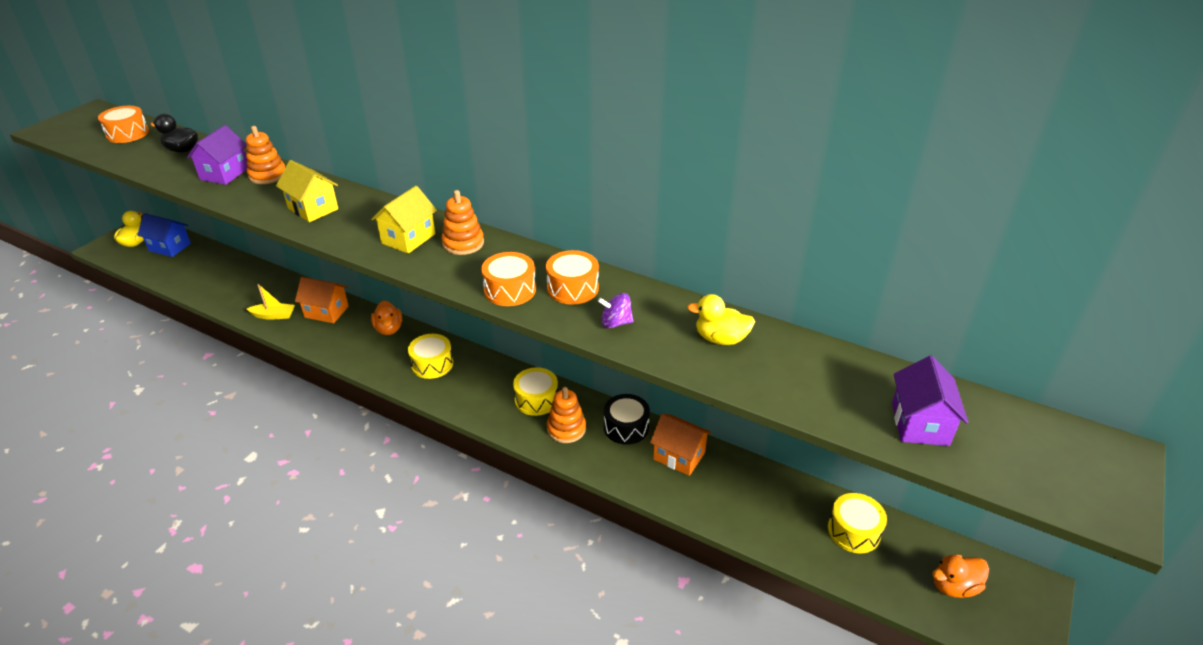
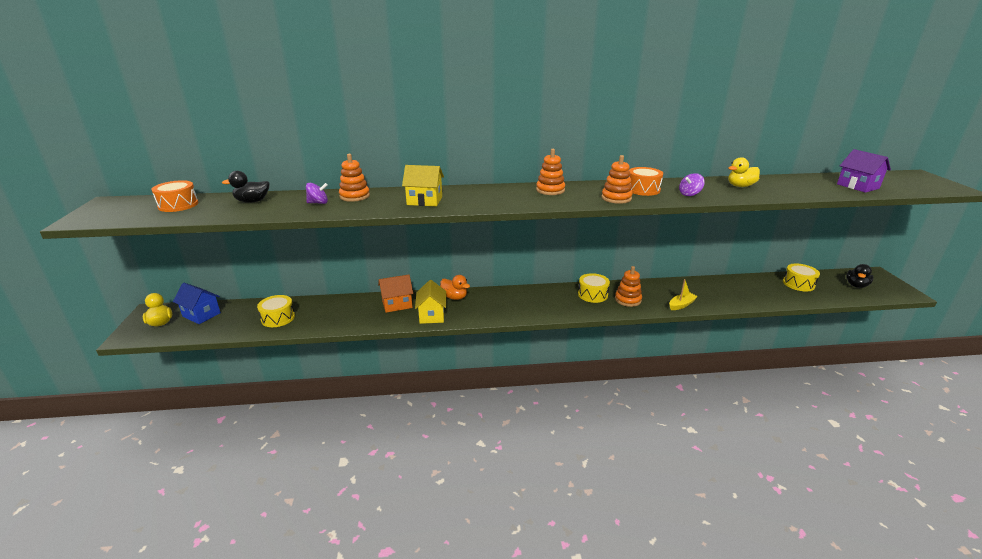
camera: 35 degrees left, 10 degrees down
blue house [137,214,191,257] -> blue house turned 45 degrees clockwise [173,283,221,324]
purple house [186,125,247,185] -> purple spinning top [306,183,328,204]
yellow boat [247,284,295,320] -> yellow boat moved to [669,279,698,310]
yellow house [371,186,437,254] -> yellow house moved to [415,280,446,324]
yellow drum [408,334,453,379] -> yellow drum moved to [257,295,295,327]
orange drum [481,252,536,306] -> orange stacking toy [601,155,633,204]
black drum [604,394,650,445] -> none
orange house [650,413,712,476] -> none
orange duck [932,555,989,598] -> black duck [846,264,873,288]

